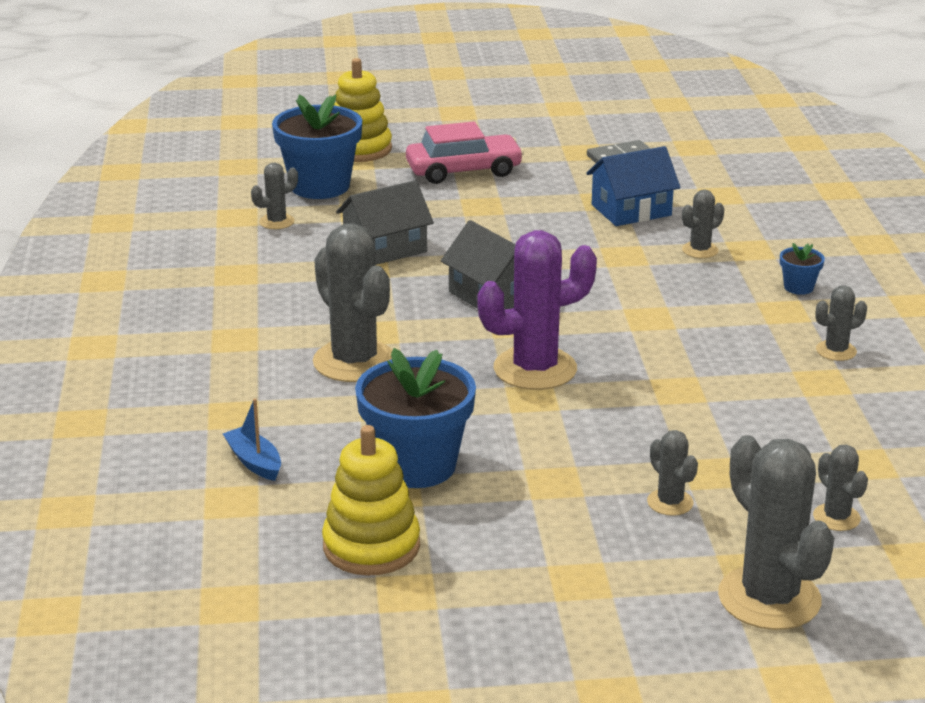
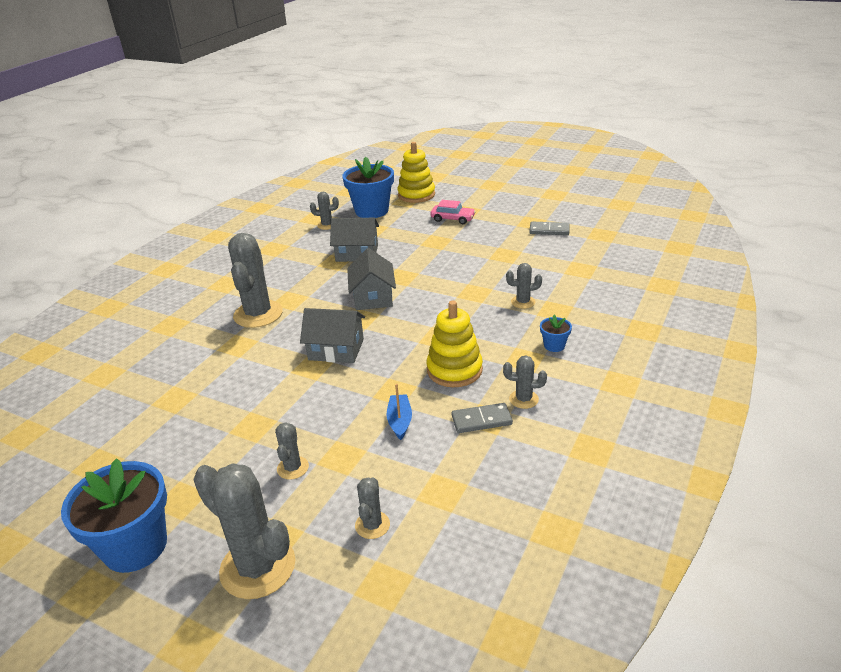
camera: 35 degrees right, 5 degrees up
blue boat [223,398,281,481] -> blue boat moved to [386,384,412,440]
yellow stacking toy [322,425,420,576] -> yellow stacking toy moved to [426,301,483,387]
blue flower pot [355,348,476,488] -> blue flower pot moved to [61,458,167,573]
pink car [406,122,524,184] -> pink car [430,200,476,224], size x0.64
purple cactus [478,230,597,390] -> grey house [300,308,365,363]
blue house [586,146,680,226] -> none
grey cactus [718,435,834,630] -> grey cactus turned 60 degrees counterclockwise [193,463,295,599]
none -> grey domino [452,403,513,433]

